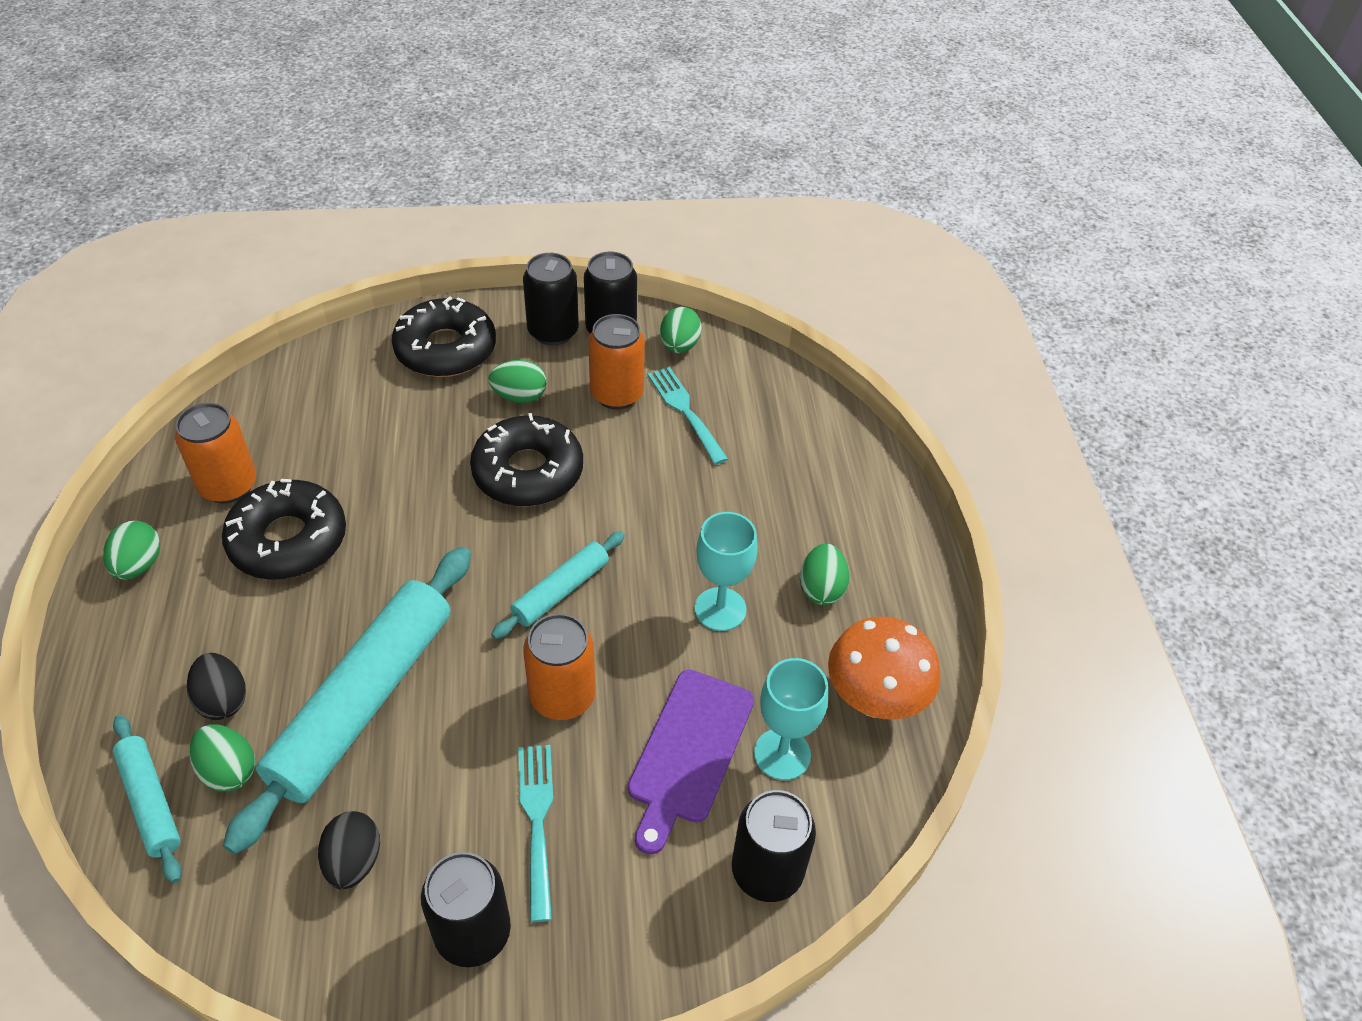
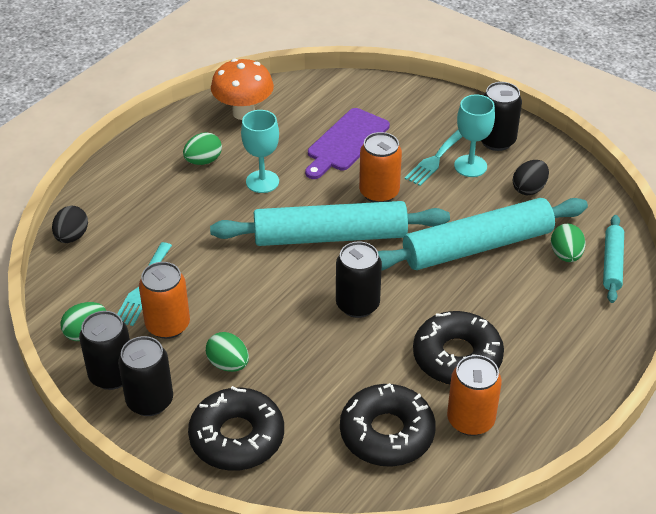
camera: 135 degrees left, 5 degrees down
green egg [103,521,160,580] -> none
black egg [187,653,246,720] -> black egg moved to [52,206,88,243]
black donut [470,413,583,506] -> black donut moved to [340,383,436,467]
turquoise rolling pin [491,531,625,639] -> turquoise rolling pin [210,201,450,246], size x2.00
purple cutting board [628,670,754,855] -> purple cutting board turned 150 degrees clockwise [305,108,390,179]
black can [732,790,816,902] -> black can moved to [336,241,382,318]
turquoise goblet [754,658,828,780] -> turquoise goblet moved to [454,95,495,177]

